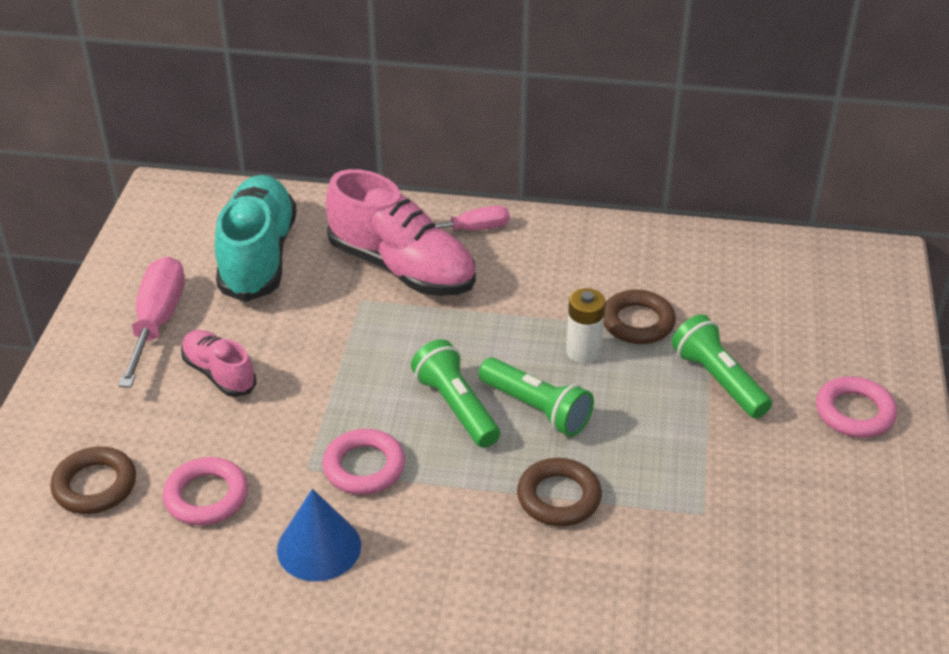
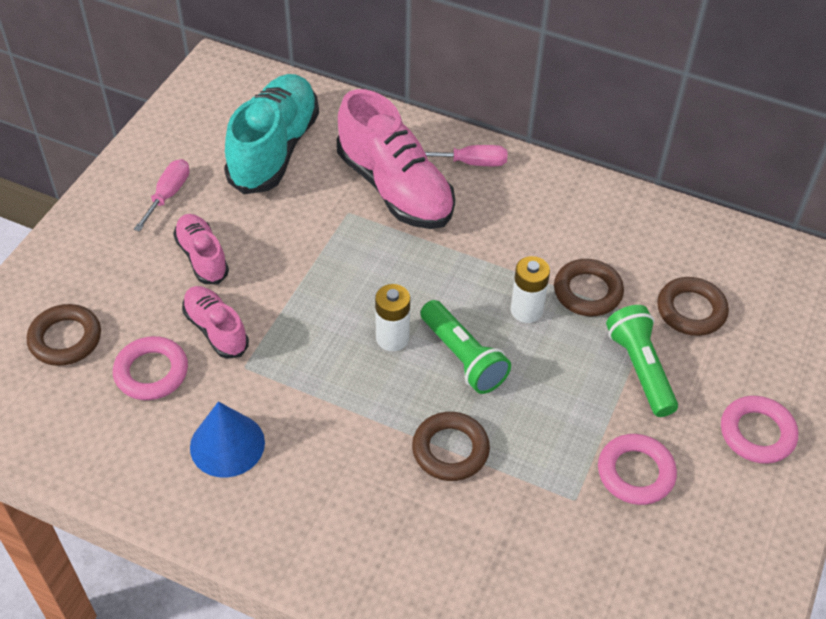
camera: 15 degrees right, 10 degrees up
pink screwdriver [118,256,185,388] -> pink screwdriver [134,159,190,232], size x0.61
pink ring [322,429,405,495] -> pink ring moved to [598,434,677,505]
green flashlight [411,339,500,448] -> white battery [375,284,410,351]
none -> pink shoe [182,286,249,359]
none -> brown ring [657,277,729,336]

